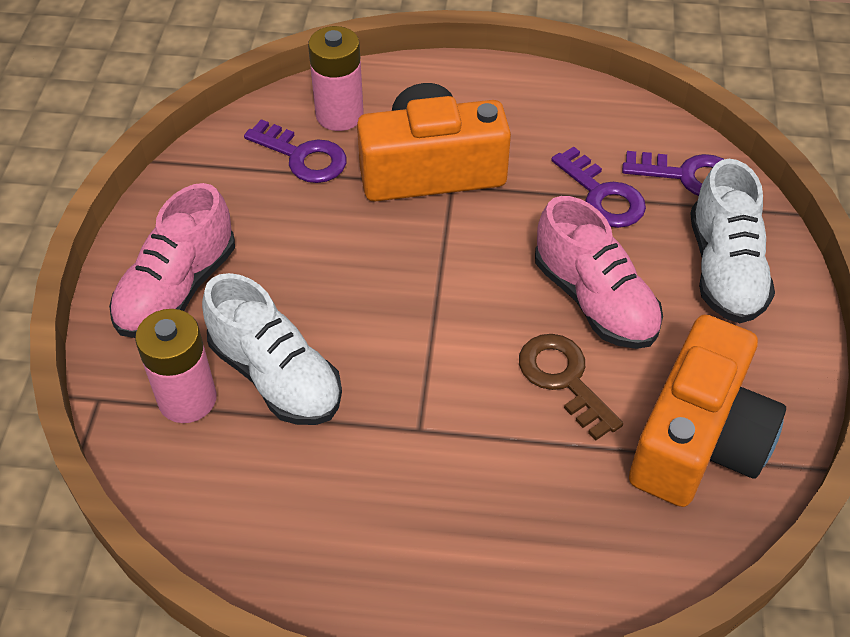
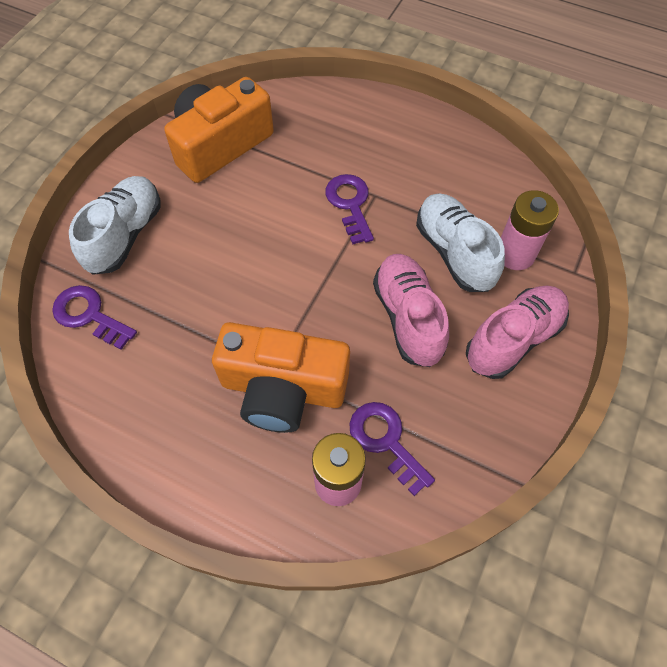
camera: 160 degrees left, 10 degrees up
brown key [519,334,623,441] -> none
pink shoe [535,196,663,349] -> pink shoe moved to [373,254,449,367]
purple key [551,147,646,228] -> purple key moved to [325,174,374,244]

